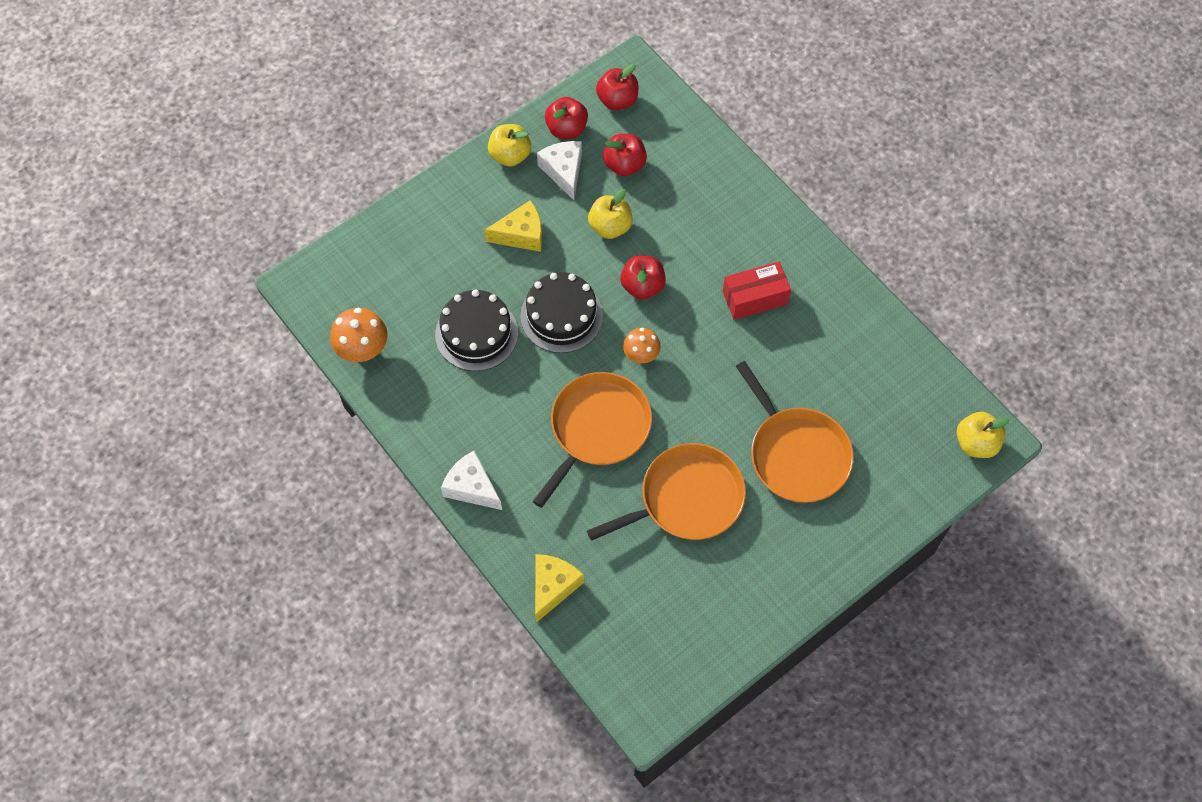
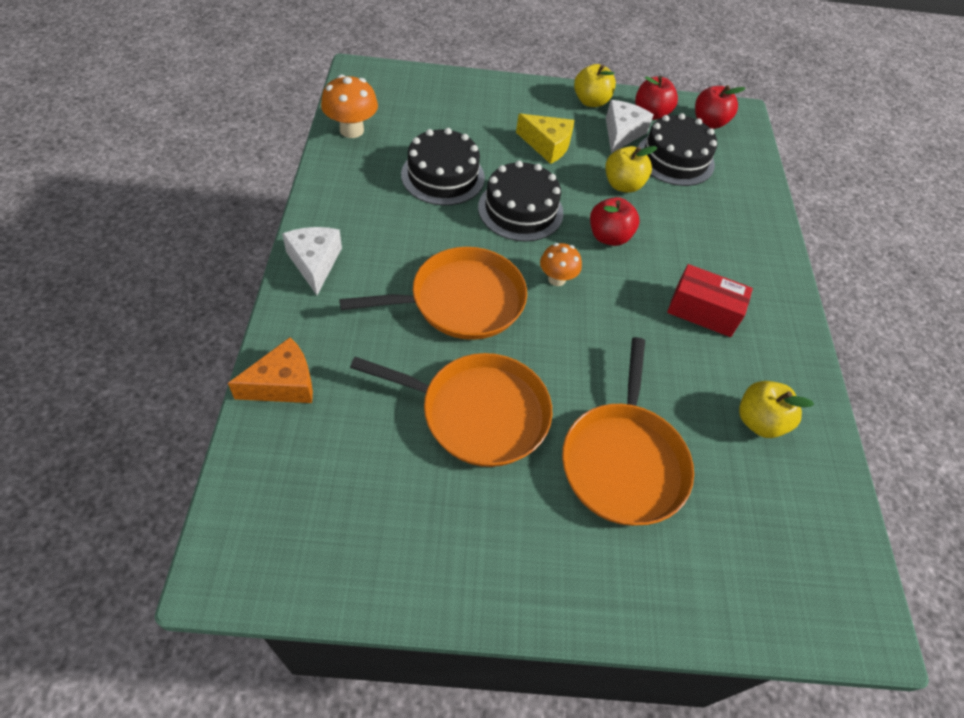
camera: 35 degrees right, 10 degrees down
yellow cheese [535,554,584,623] -> orange cheese [228,337,313,403]
red apple [603,134,647,176] -> black cake [638,113,717,186]
yellow apple [957,412,1010,458] -> yellow apple moved to [739,381,814,438]

